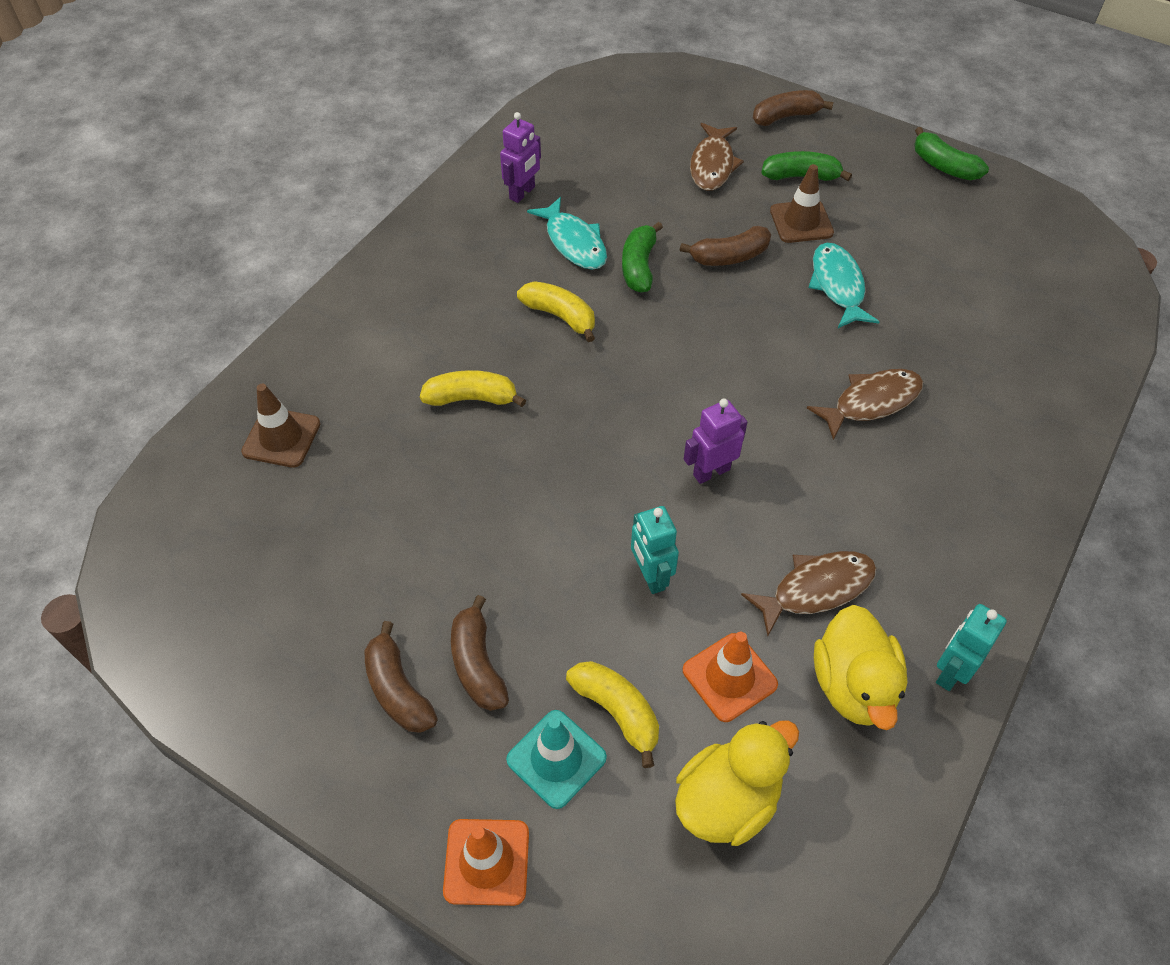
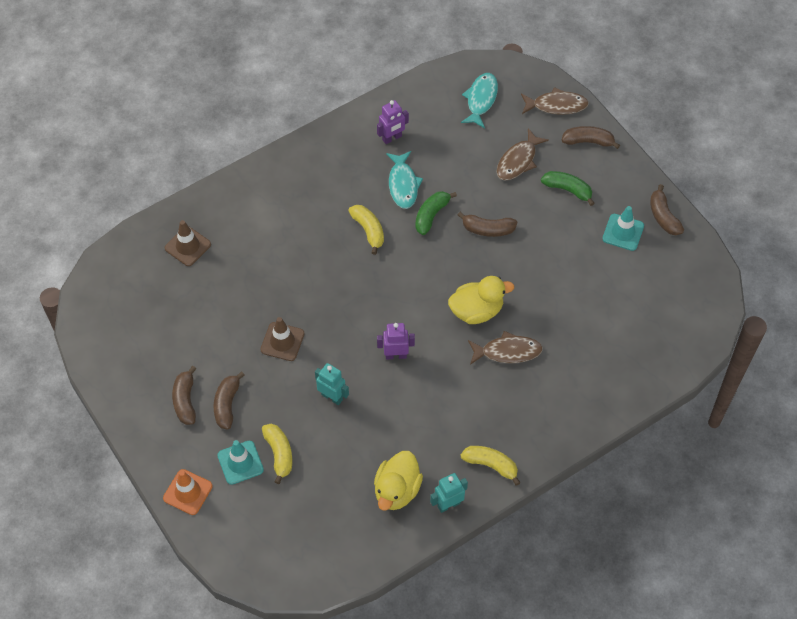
camera: 25 degrees right, 5 degrees up
yellow banana [420,370,526,407] -> yellow banana moved to [460,446,520,486]
turquoise robot [631,506,679,594] -> turquoise robot turned 120 degrees clockwise [315,363,349,405]
yellow duck [675,720,799,846] -> yellow duck moved to [448,276,514,324]
orange traffic cone [683,632,778,722] -> none
brown fish [741,551,877,636] -> brown fish moved to [521,87,589,115]
brown traffic cone [770,164,834,243] -> brown traffic cone moved to [260,317,305,361]
turquoise fish [808,243,879,328] -> turquoise fish moved to [461,73,498,128]
green banana [914,127,989,180] -> brown banana [650,184,684,235]
none -> turquoise traffic cone [602,206,644,251]

